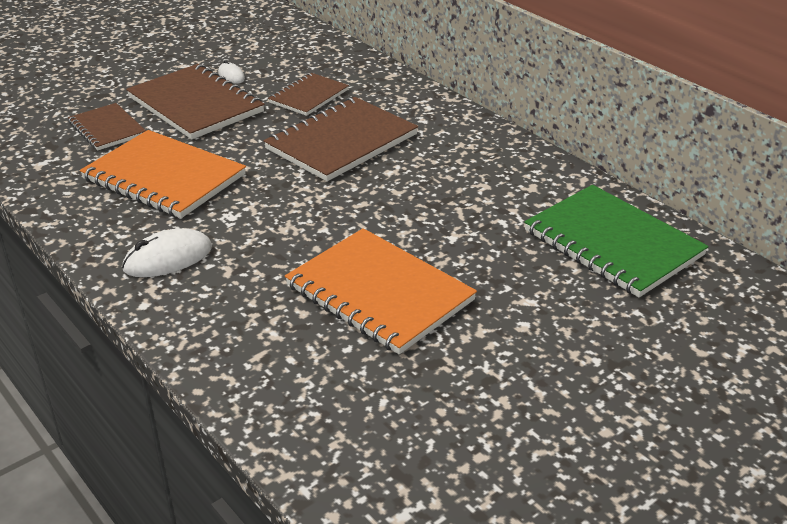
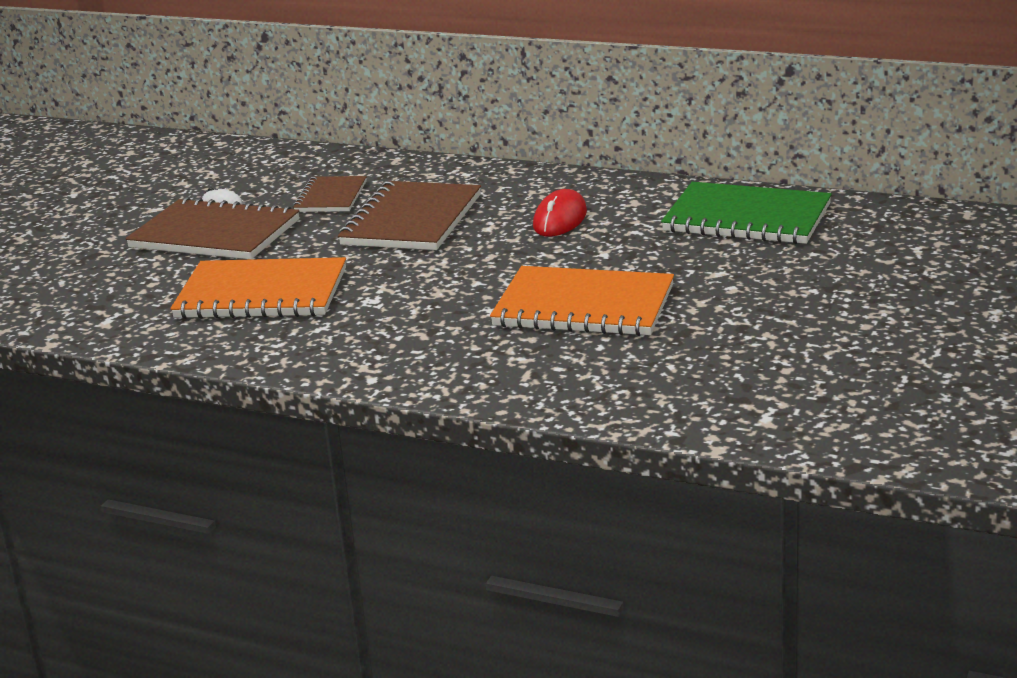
camera: 25 degrees left, 10 degrees down
brown notebook [68,103,146,150] -> none
white mouse [122,228,212,277] -> none
none -> red mouse [533,189,587,237]

